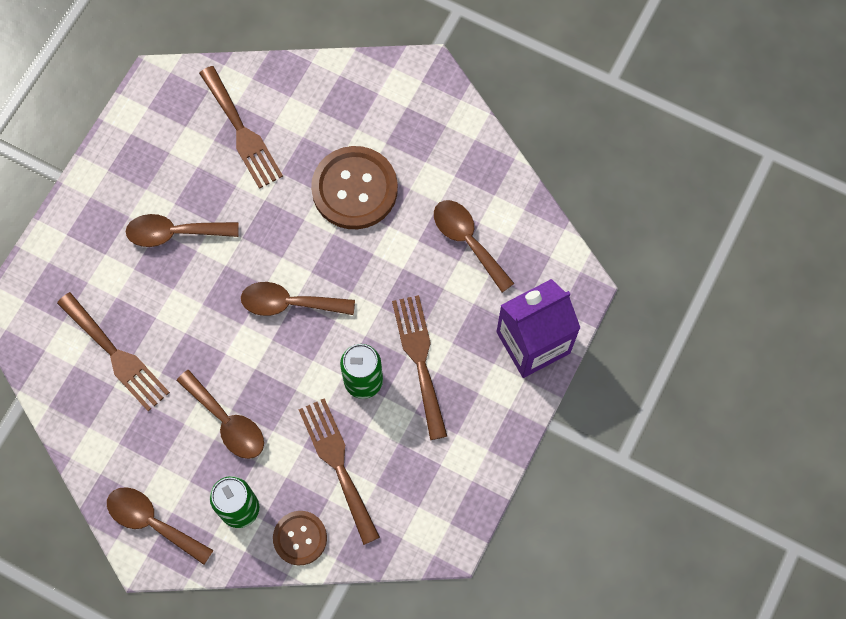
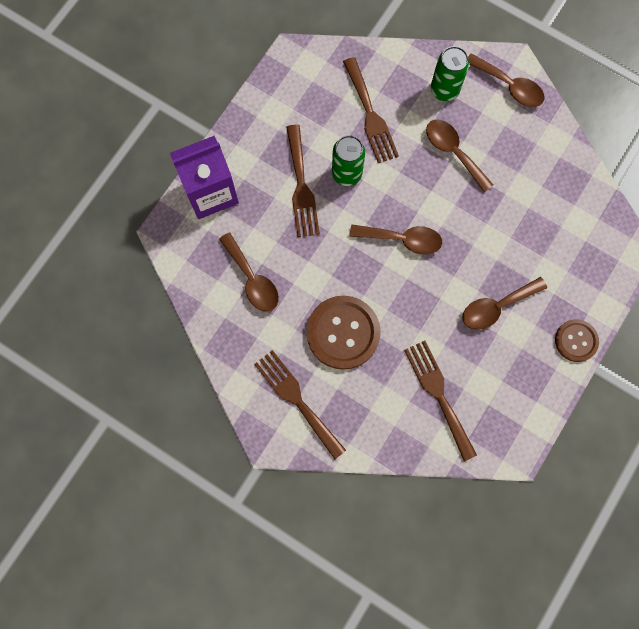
camera: 175 degrees left, 5 degrees up
brown fork [57,292,170,411] -> brown fork moved to [254,350,346,459]
brown spoon [125,214,239,247] -> brown spoon turned 150 degrees clockwise [462,277,547,330]
brown button [273,511,327,566] -> brown button moved to [555,319,599,362]

